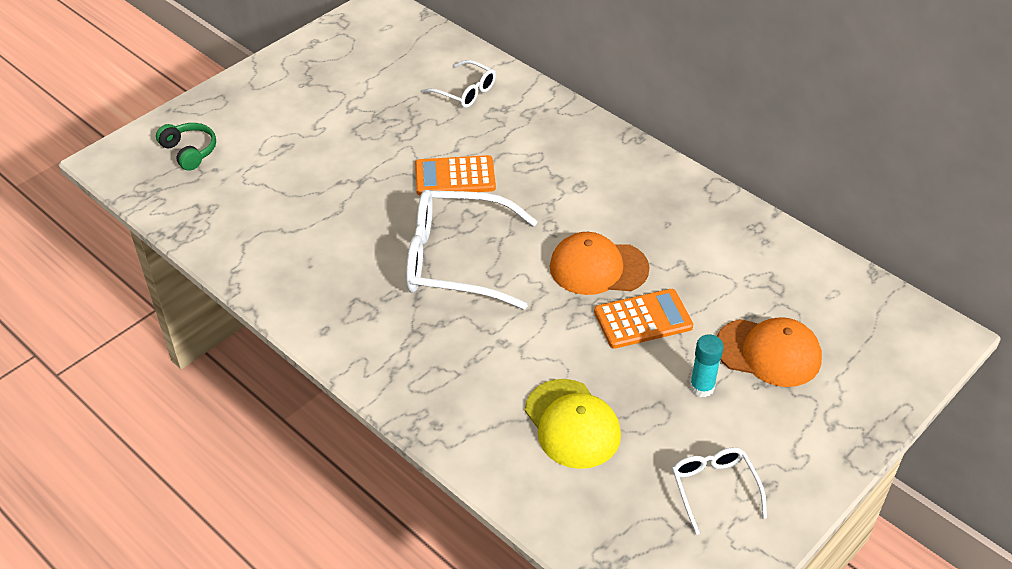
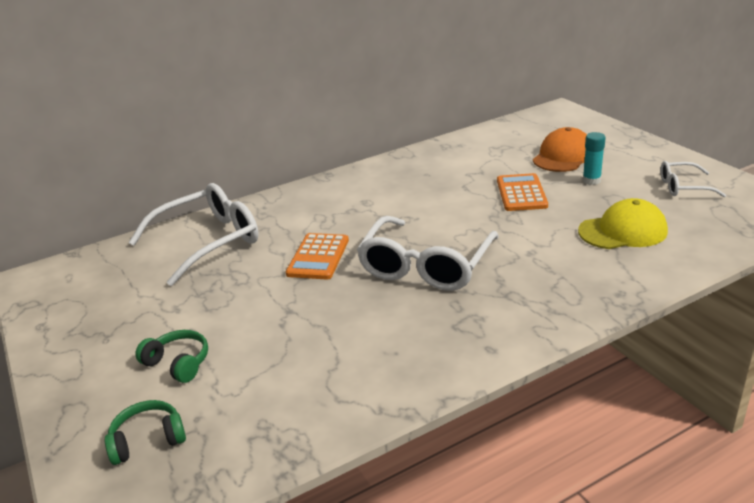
camera: 70 degrees left, 15 degrees down
white glasses [422,60,496,108] -> white glasses [128,183,259,286], size x1.92
orange cap [550,232,650,295] -> none
none -> green headphones [135,330,208,383]

